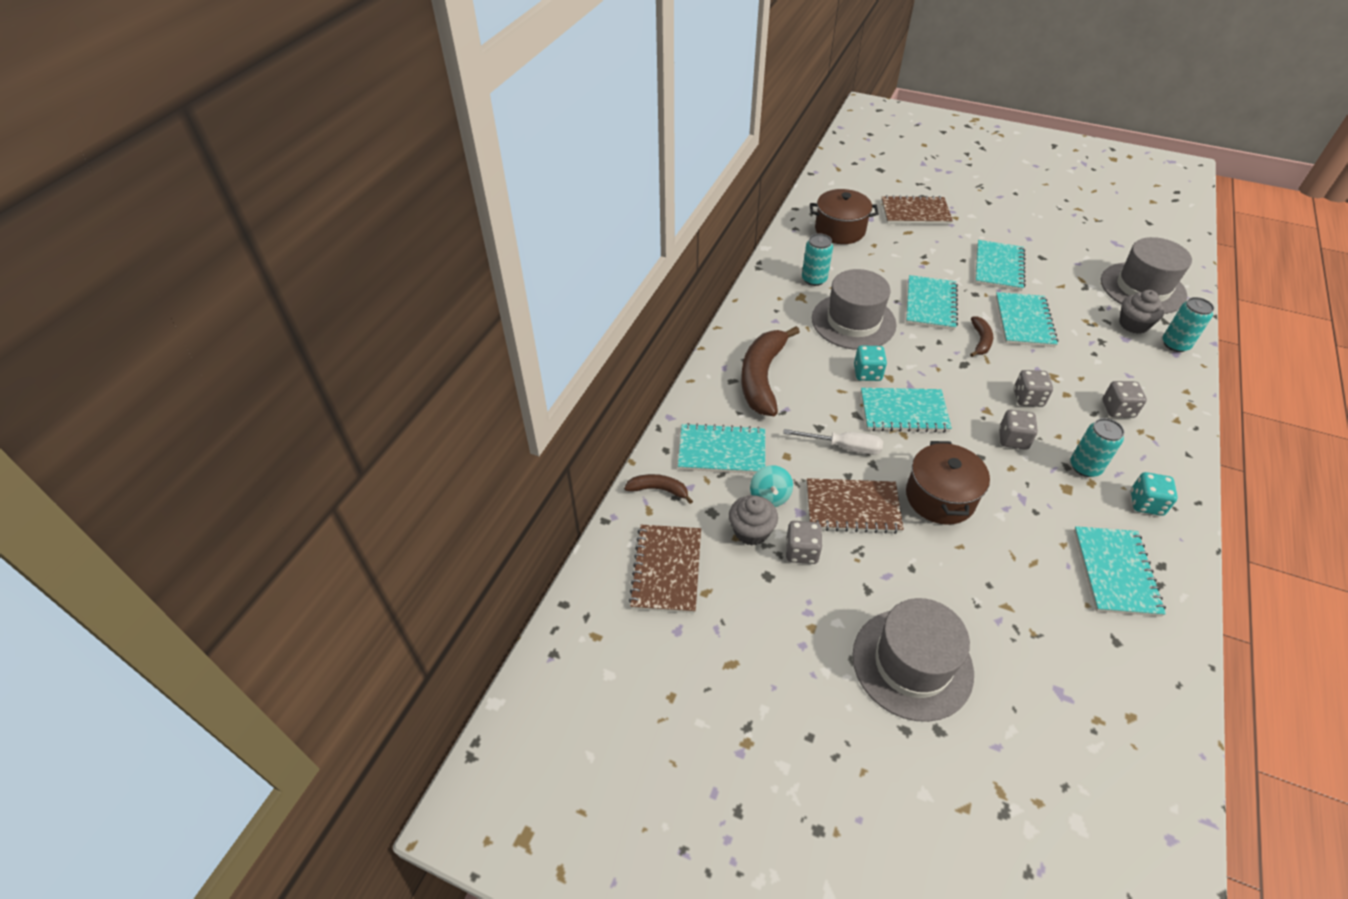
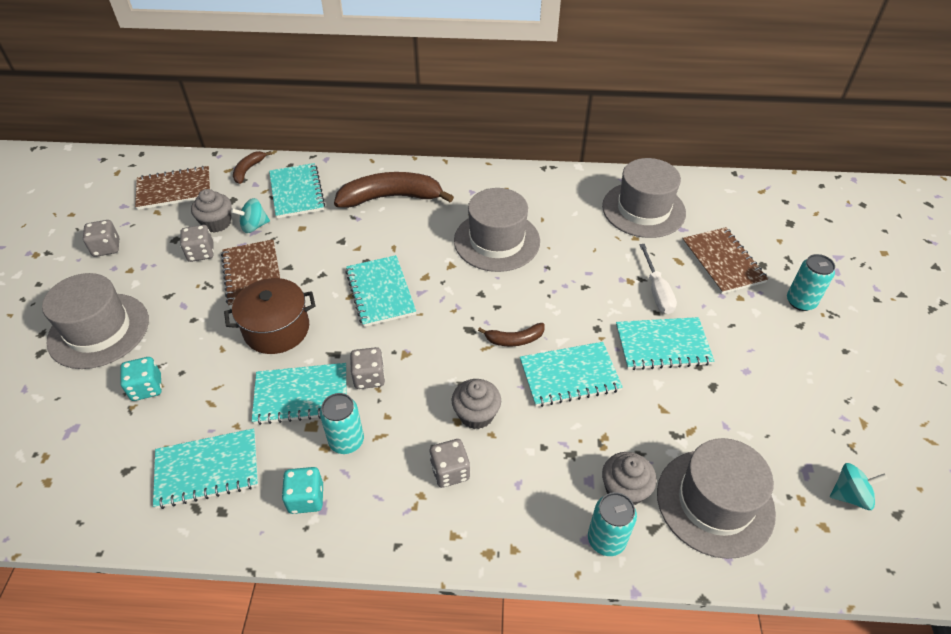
camera: 70 degrees right, 0 degrees up
brown banana [624,474,693,504] -> brown banana turned 150 degrees counterclockwise [233,151,272,184]
white screwdriver [783,429,883,455] -> white screwdriver moved to [639,244,677,314]
turquoise can [802,234,833,286] -> turquoise can moved to [787,254,835,311]
brown pot [810,189,879,244] -> grey hat [602,158,686,238]
turquoise dice [854,346,887,381] -> turquoise dice moved to [120,357,162,401]
turquoise notebook [906,275,958,330] -> turquoise notebook moved to [252,363,347,425]
grey dice [1014,370,1053,407] -> grey dice moved to [83,220,119,257]
none -> grey cupcake [452,379,501,429]
none -> turquoise spinning top [830,463,888,510]

